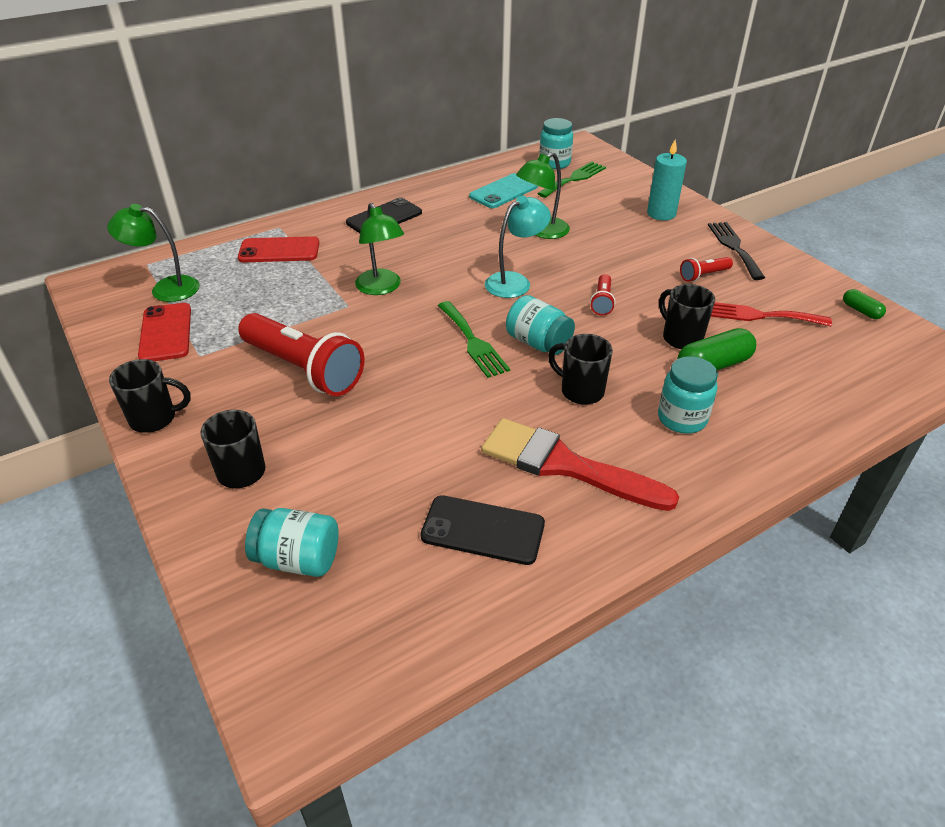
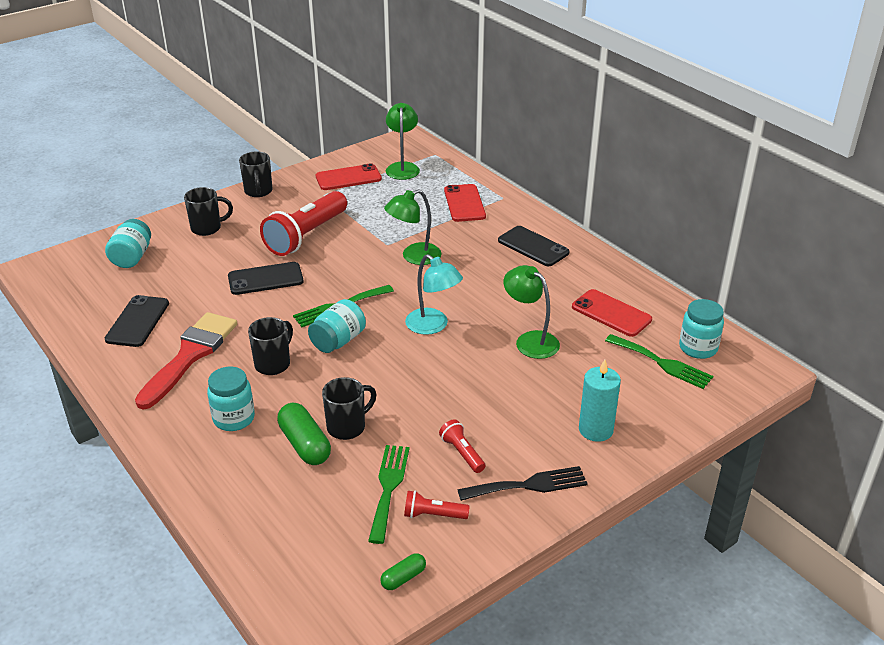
camera: 85 degrees right, 5 degrees down
turquoise phone [469,173,538,208] -> red phone [572,289,652,337]
red flashlight [590,274,615,315] -> red flashlight moved to [404,491,470,519]
red fork [711,302,832,326] -> green fork [368,445,410,544]
none -> black phone [228,262,304,295]

